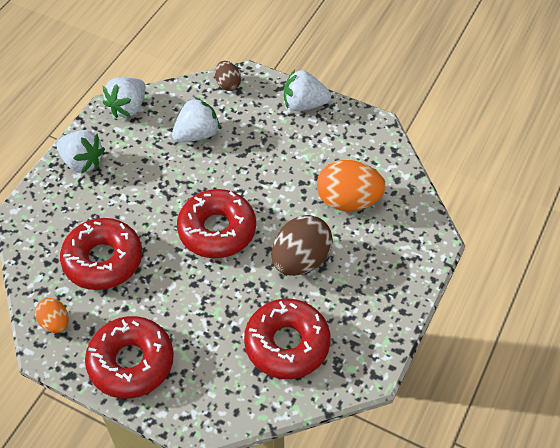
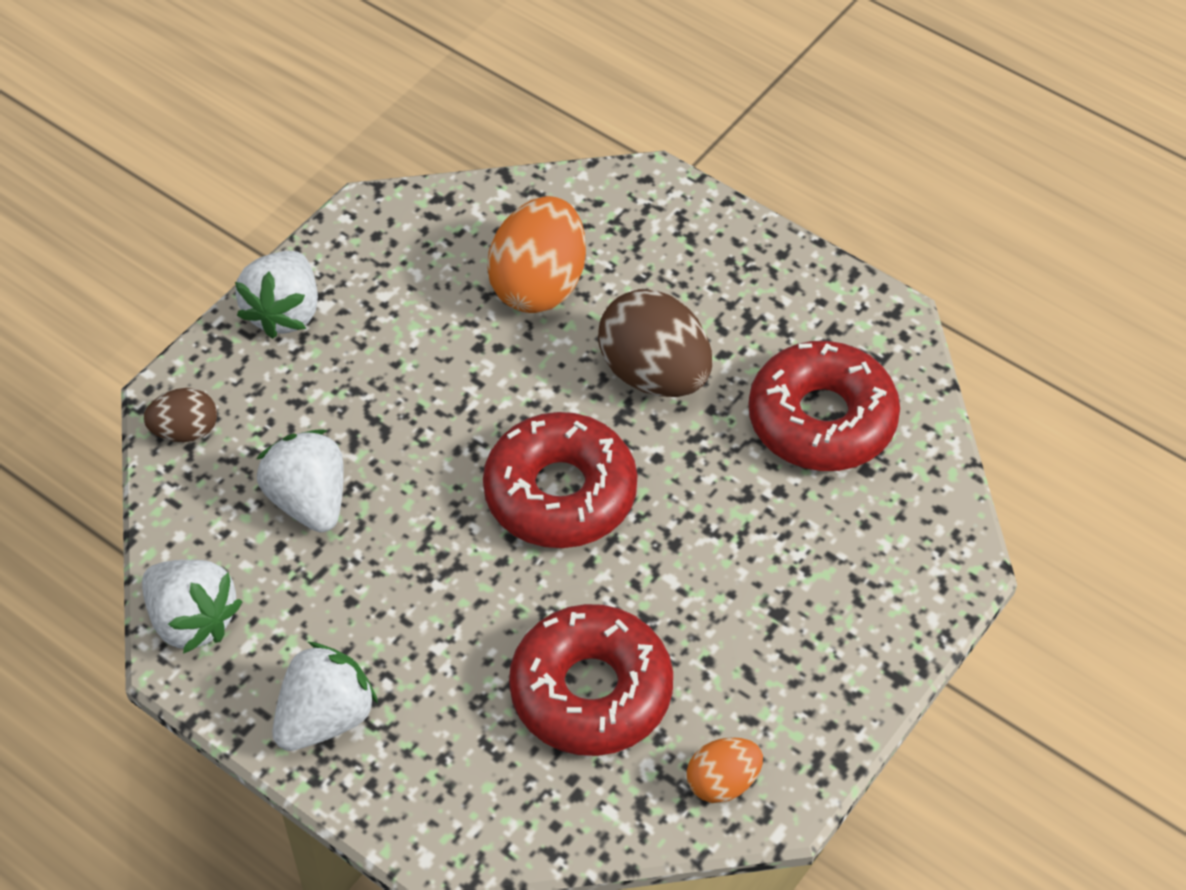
camera: 80 degrees left, 0 degrees up
red donut [85,316,174,399] -> none

